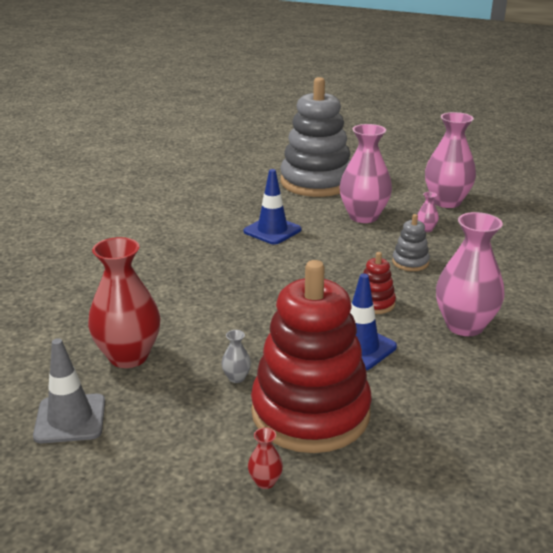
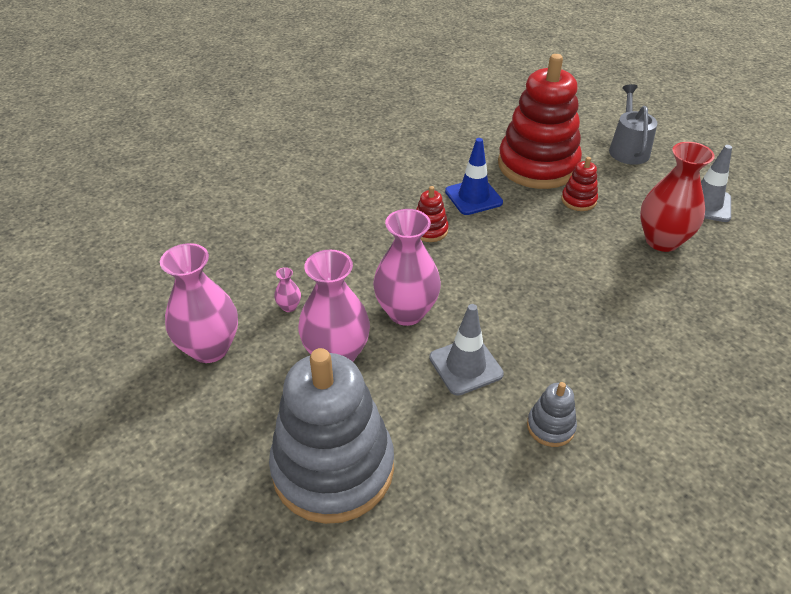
camera: 155 degrees left, 15 degrees up
grey vase [221,330,251,383] -> red stacking toy [561,157,598,211]
blue traffic cone [243,169,301,245] -> grey traffic cone [429,304,504,396]
red vase [248,427,283,489] -> none
grey stacking toy [392,214,430,271] -> grey stacking toy moved to [527,382,577,447]
pink vase [436,212,505,336] -> pink vase moved to [373,209,441,326]
none -> grey watering can [609,84,658,165]

